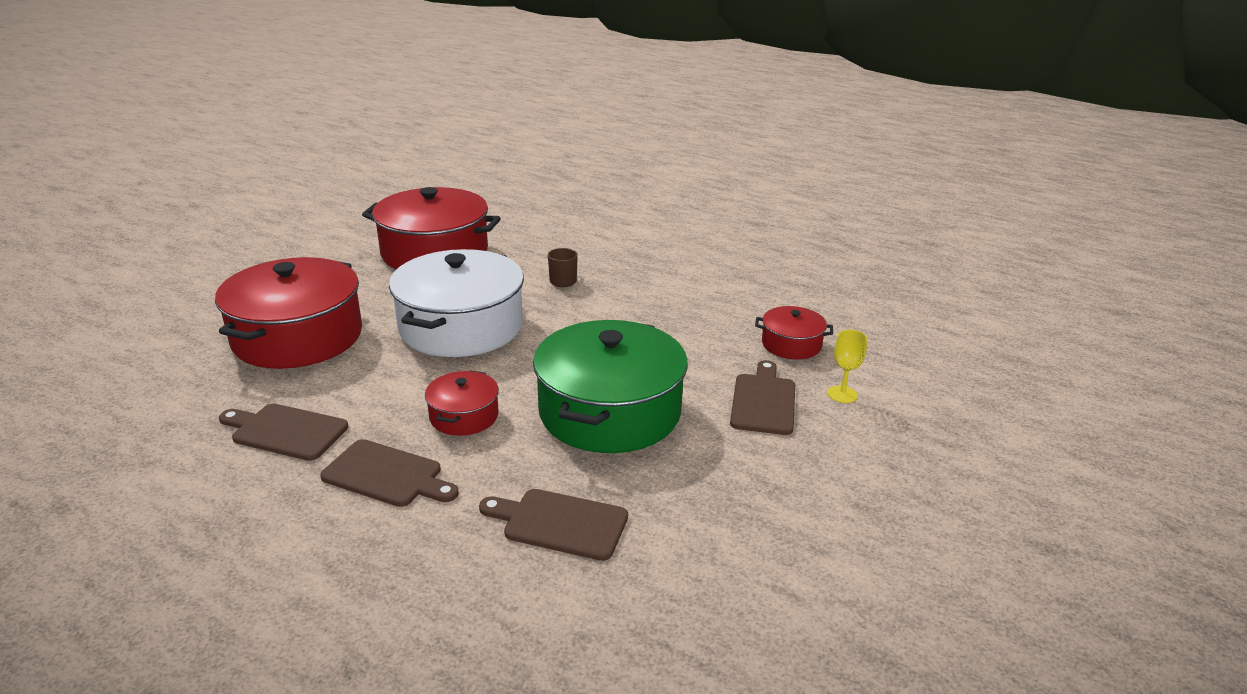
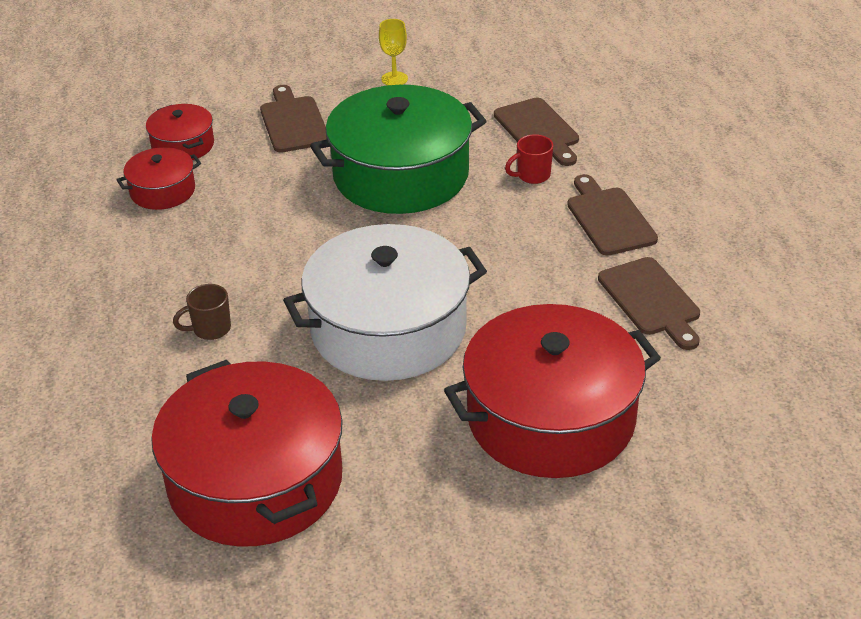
camera: 130 degrees left, 10 degrees up
red pot [425,371,499,436] -> red pot moved to [117,147,201,210]
brown cutting board [730,360,795,435] -> brown cutting board turned 105 degrees clockwise [260,85,327,153]
yellow goblet [828,329,867,403] -> yellow goblet moved to [379,19,408,85]
none -> red mug [505,134,553,184]

